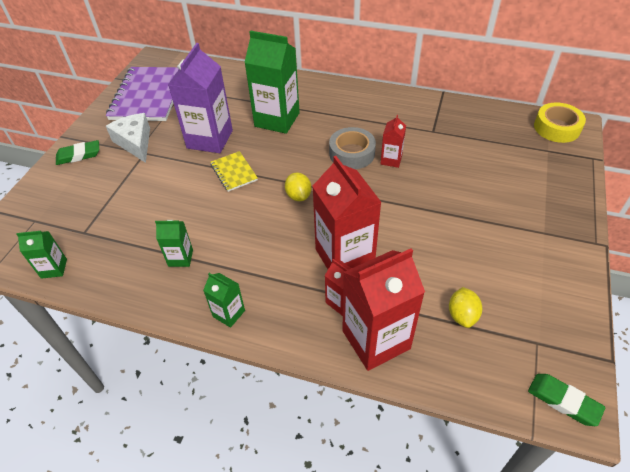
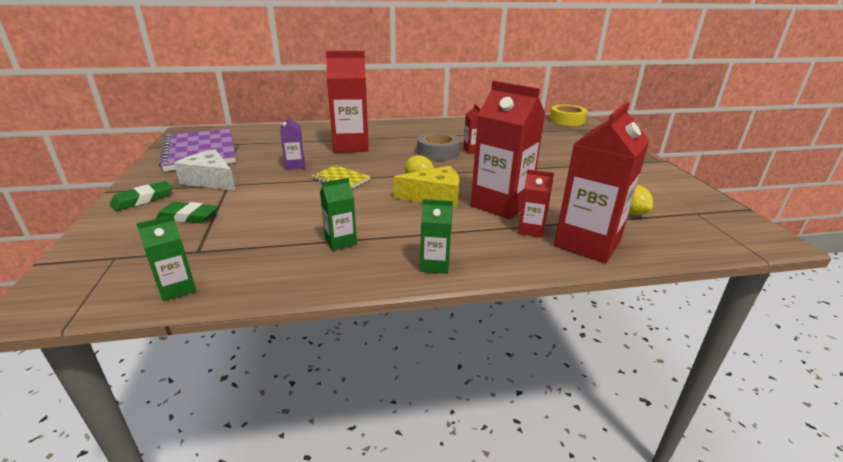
camera: 30 degrees left, 20 degrees down
purple carton [168,43,233,153] -> purple carton [280,115,305,170], size x0.49
green carton [244,30,300,134] -> red carton [326,51,369,153]
green eraser [528,374,605,426] -> green eraser moved to [156,202,219,223]
none -> yellow cheese [394,166,459,208]

